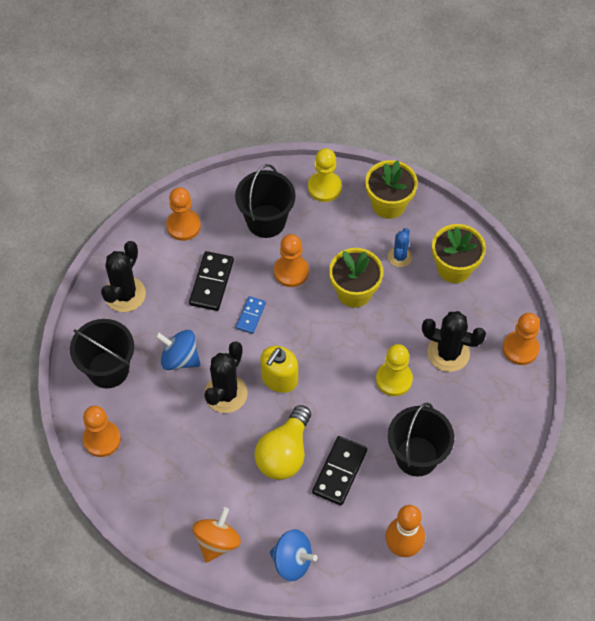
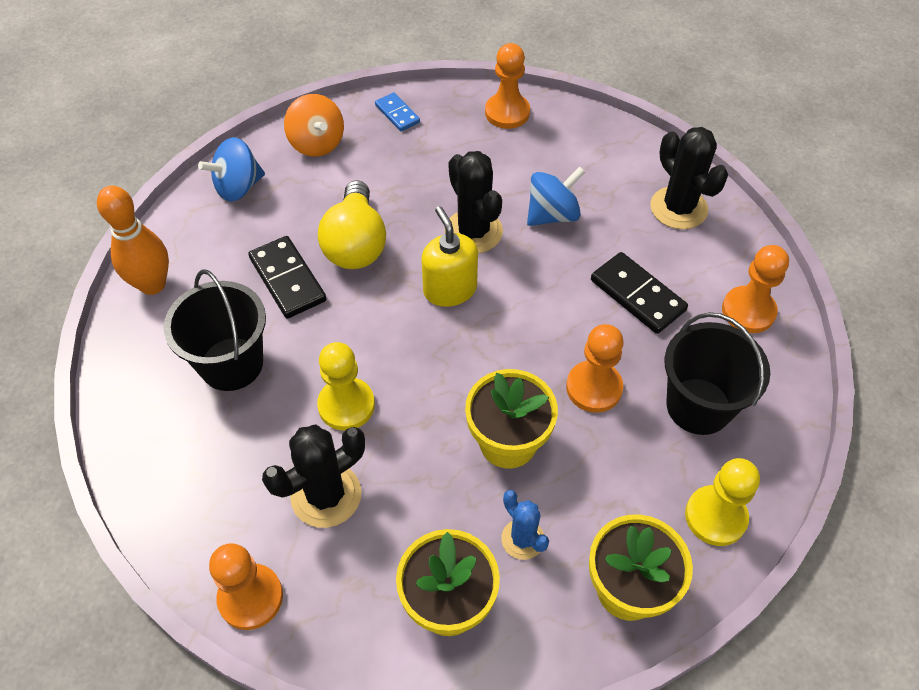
camera: 125 degrees right, 5 degrees down
black bucket [70,319,134,388] -> none
blue domino [236,296,266,334] -> blue domino moved to [375,92,420,131]
yellow light bulb [254,405,311,480] -> yellow light bulb turned 150 degrees counterclockwise [318,180,386,269]

